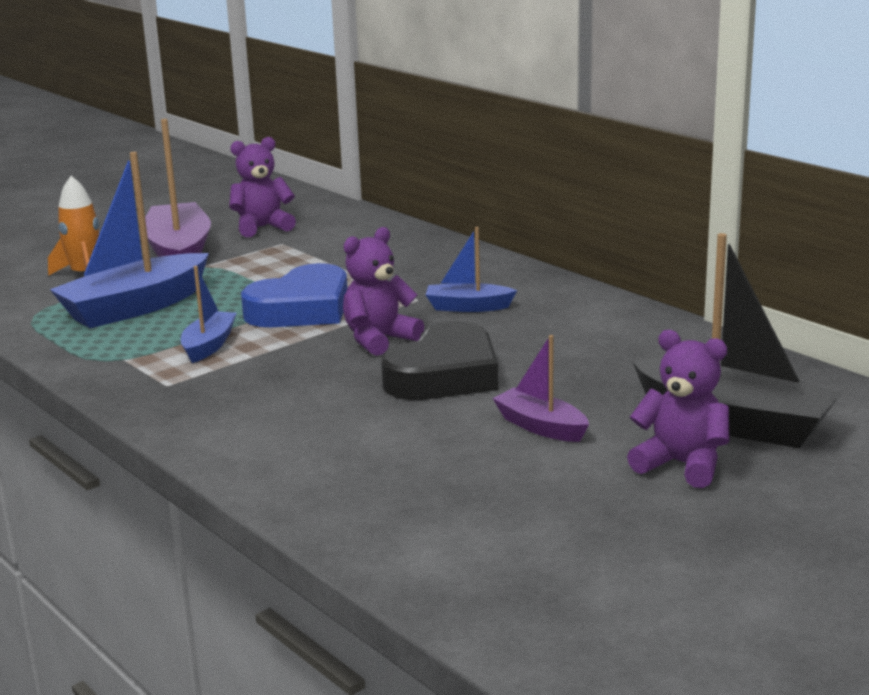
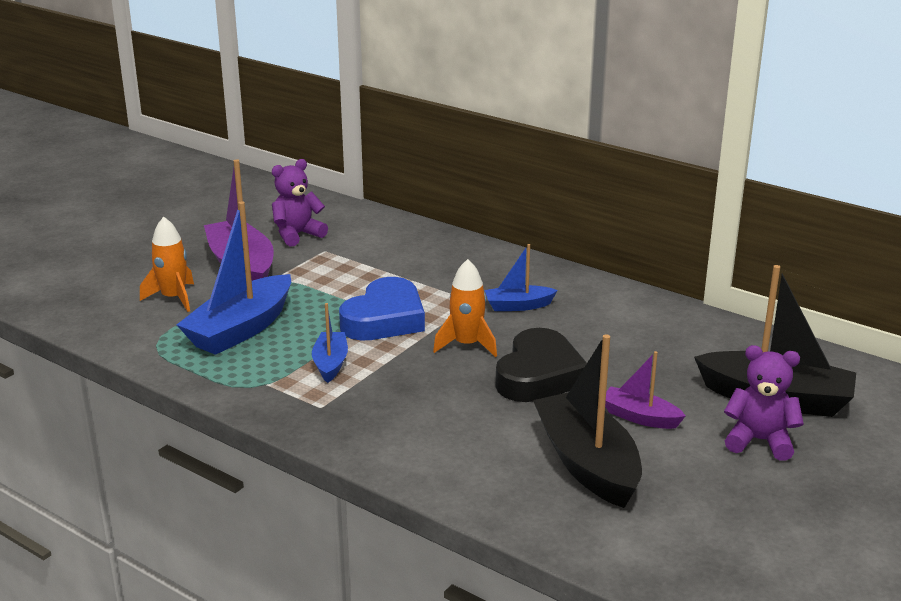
camera: 15 degrees left, 5 degrees up
purple teddy bear [343,227,424,356] -> orange rocket [433,259,497,357]
none -> black boat [533,334,642,508]

